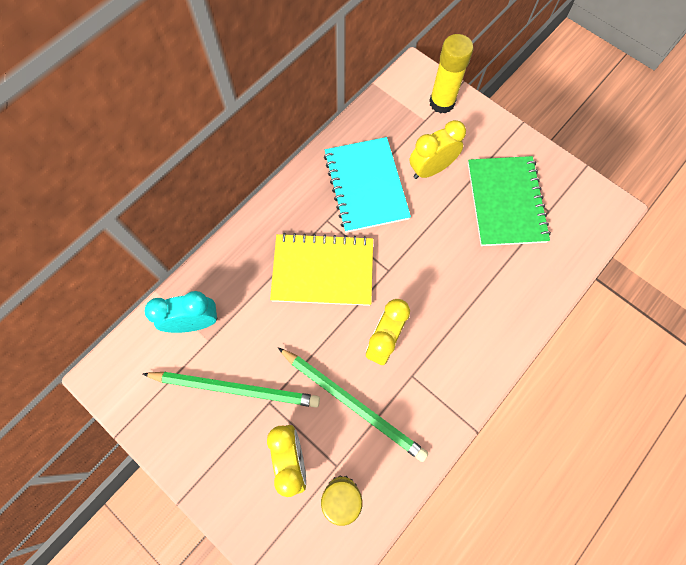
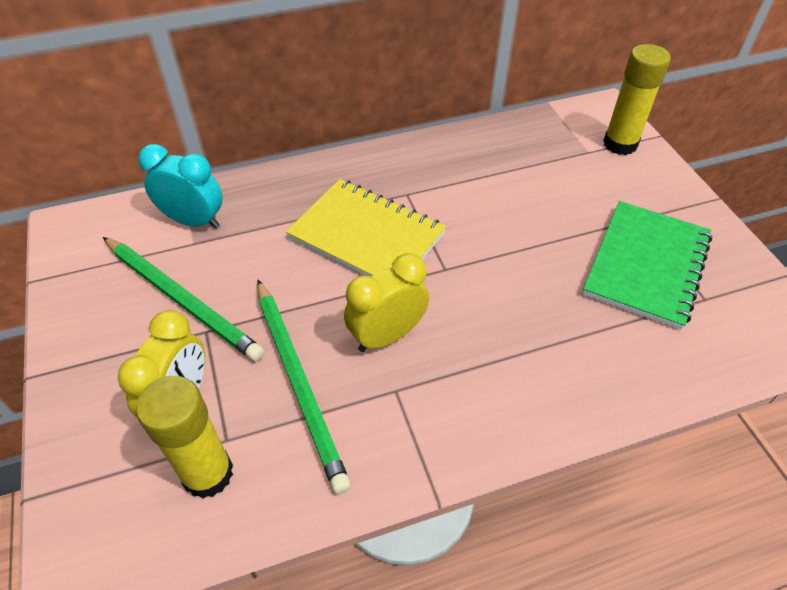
camera: 30 degrees right, 20 degrees down
turquoise notebook [324,137,411,233] -> none
yellow clock [409,120,466,179] -> none

